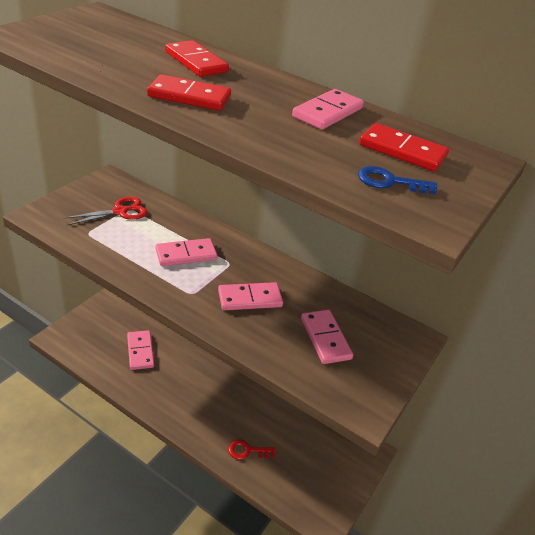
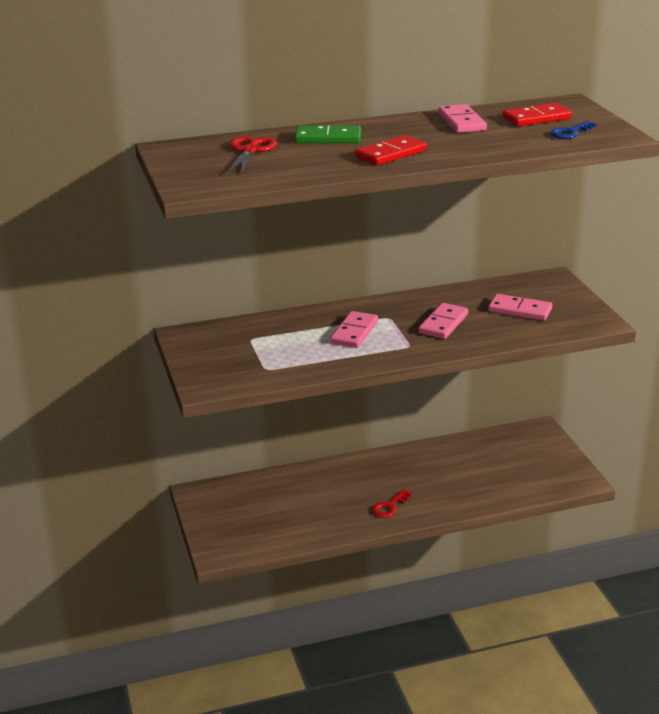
camera: 45 degrees left, 10 degrees down
red scissors [63,197,147,225] -> red scissors moved to [227,136,277,174]
pink domino [127,330,154,370] -> none
red domino [165,40,229,77] -> green domino [295,125,361,143]
red key [228,440,275,460] -> red key moved to [372,489,412,518]

